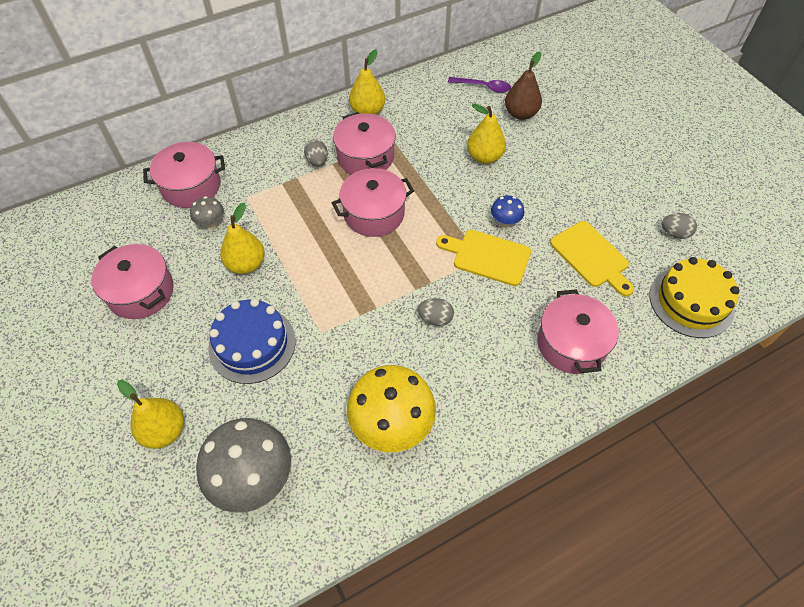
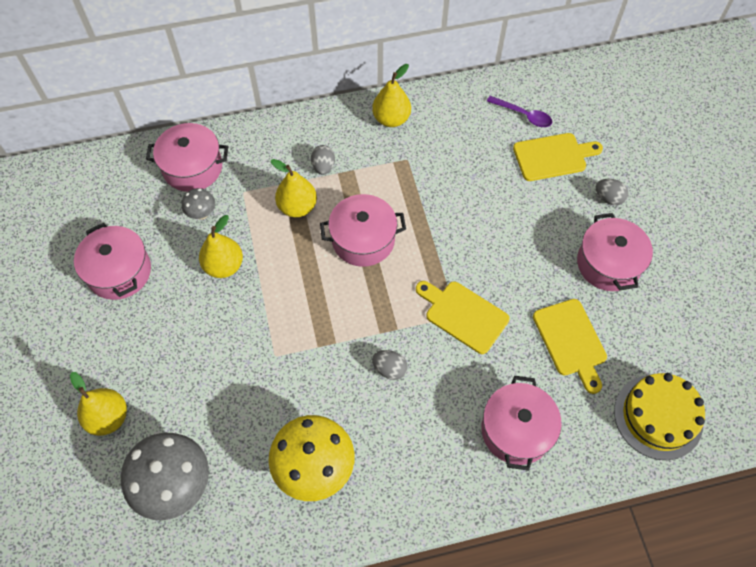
camera: 15 degrees right, 5 degrees up
blue cake [209,299,296,384] -> none
pink pot [333,112,396,175] -> pink pot moved to [577,213,653,291]
yellow pear [467,104,506,164] -> yellow pear moved to [271,159,317,217]
blue mushroom [491,195,524,228] -> none
brown pear [505,51,542,120] -> yellow cutting board [513,133,603,181]
grey egg [662,213,697,239] -> grey egg moved to [596,179,628,205]

